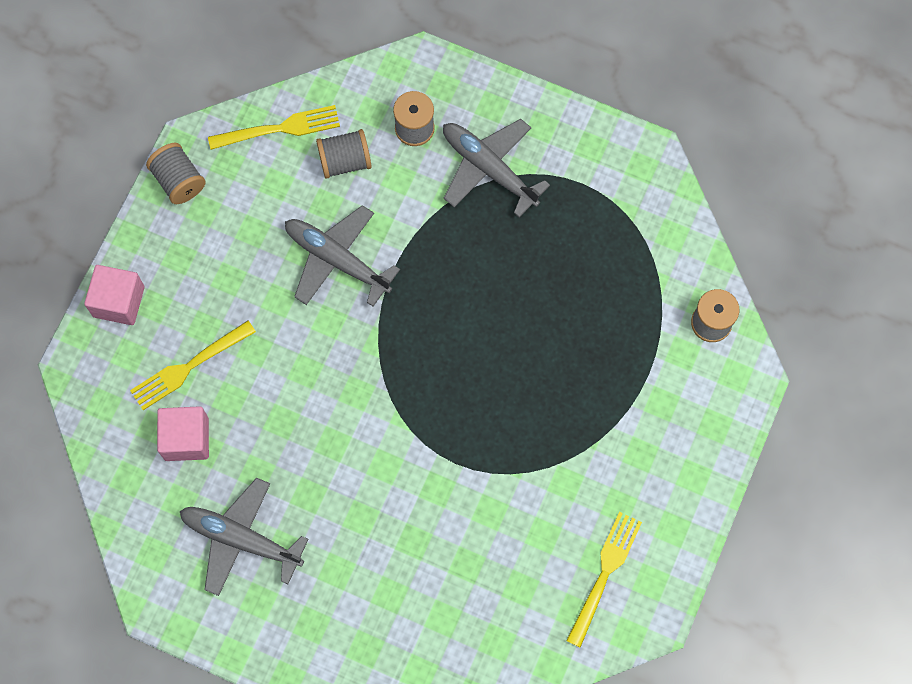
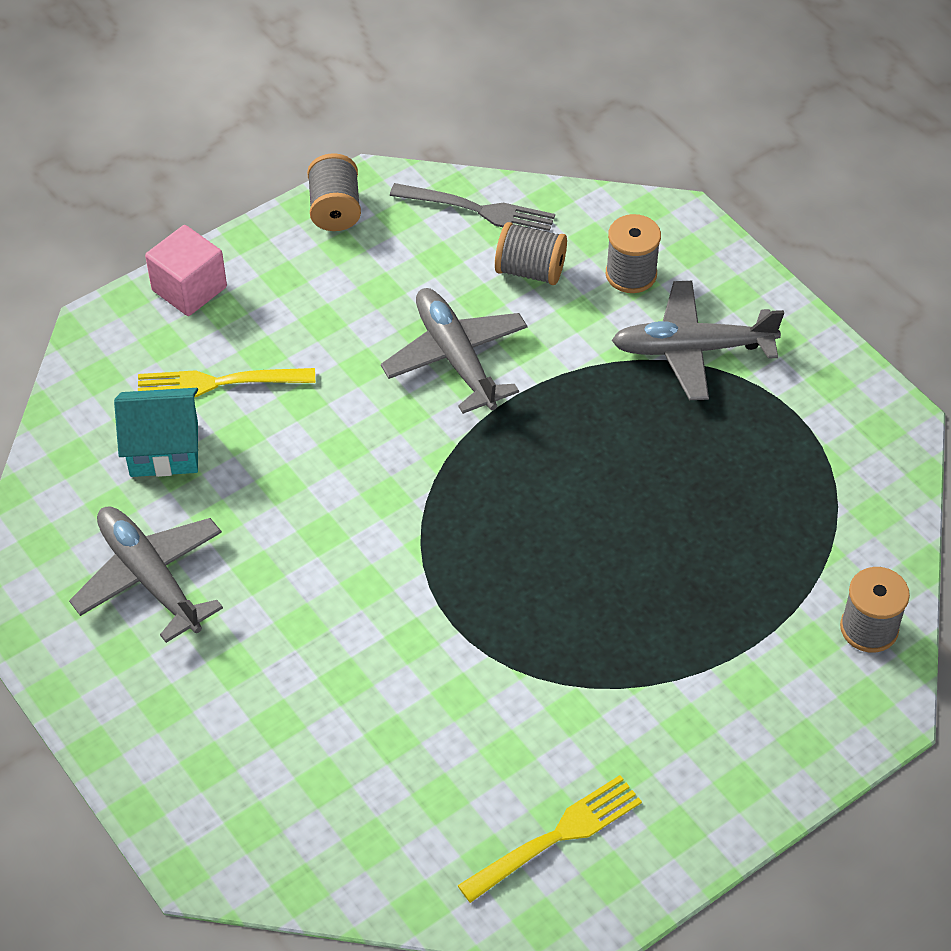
camera: 30 degrees right, 20 degrees down
pink cube [157,406,209,461] -> turquoise house [114,388,198,477]
yellow fork [208,105,340,150] -> grey fork [390,183,555,232]
grey plane [443,119,550,218] -> grey plane turned 75 degrees counterclockwise [611,281,784,400]

